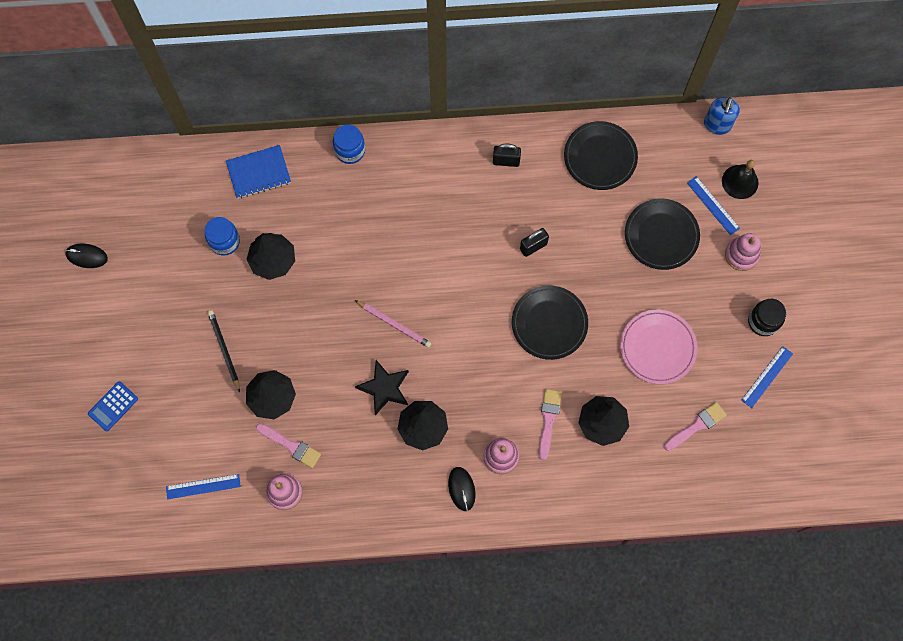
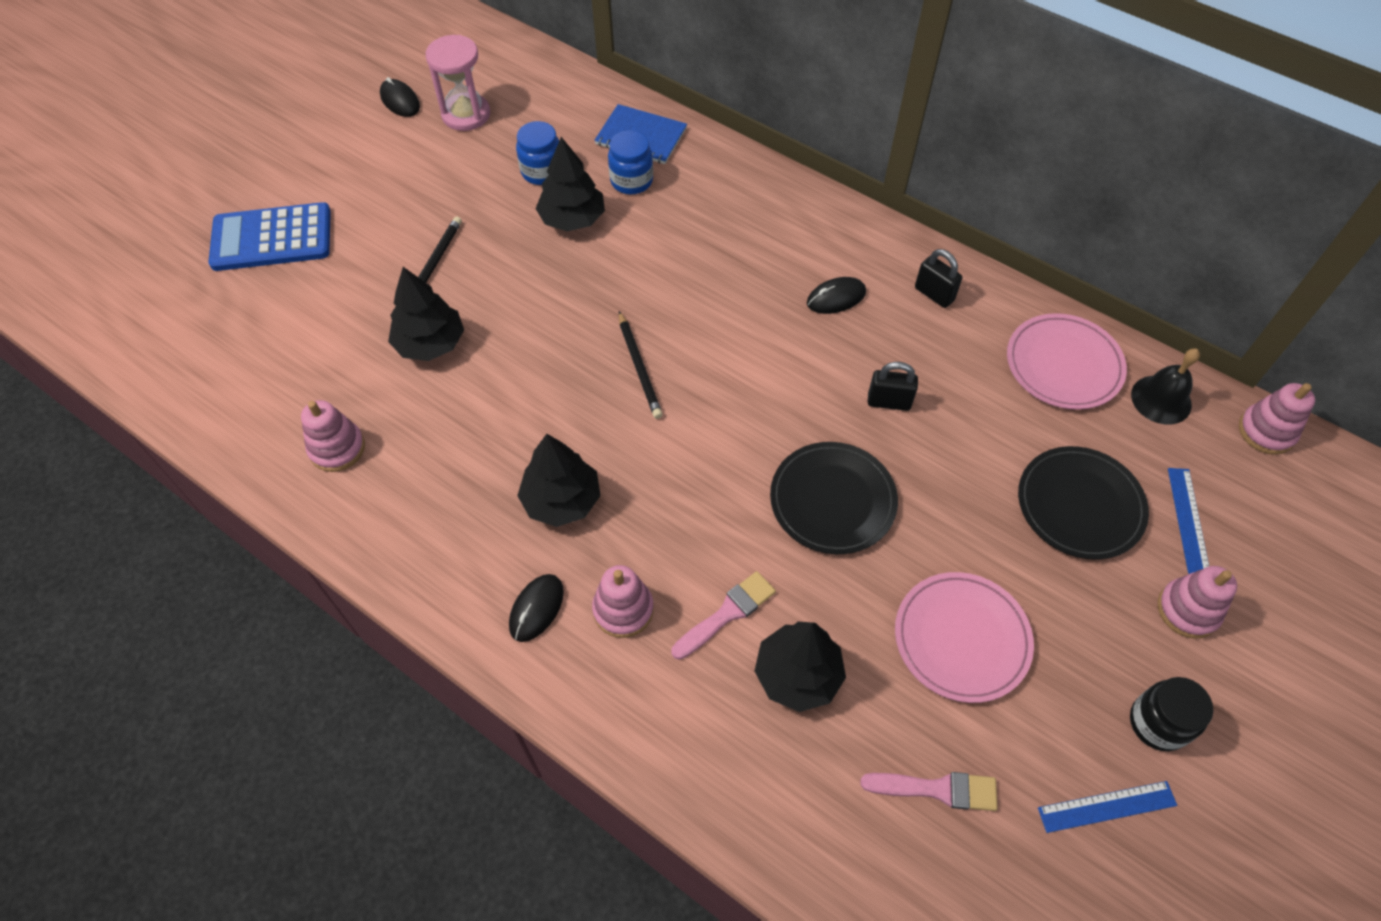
camera: 40 degrees right, 15 degrees down
blue calculator [88,381,138,431] -> blue calculator [209,202,331,271], size x1.82
blue ruler [166,474,241,499] -> none
pink brush [256,423,321,468] -> none
blue jar [333,124,365,164] -> blue jar moved to [608,130,653,194]
pink pencil [355,300,432,348] -> black pencil [619,311,663,419]
black star [355,360,409,415] -> none
black plate [564,121,638,190] -> pink plate [1007,313,1127,410]
blue soap dispenser [704,97,740,135] -> pink stacking toy [1239,383,1315,455]
black bell [722,160,759,199] -> black bell moved to [1131,348,1200,425]
none -> pink hourglass [426,35,490,131]
none -> black mouse [807,277,866,314]

